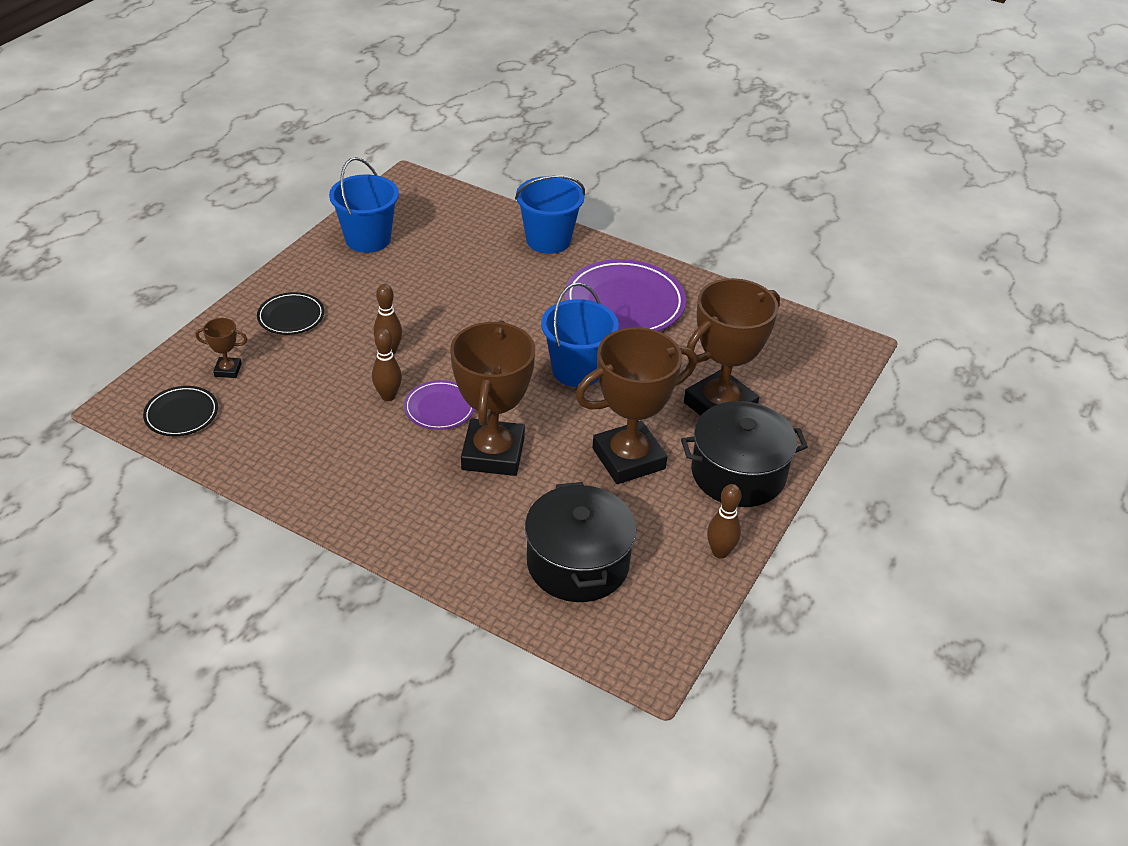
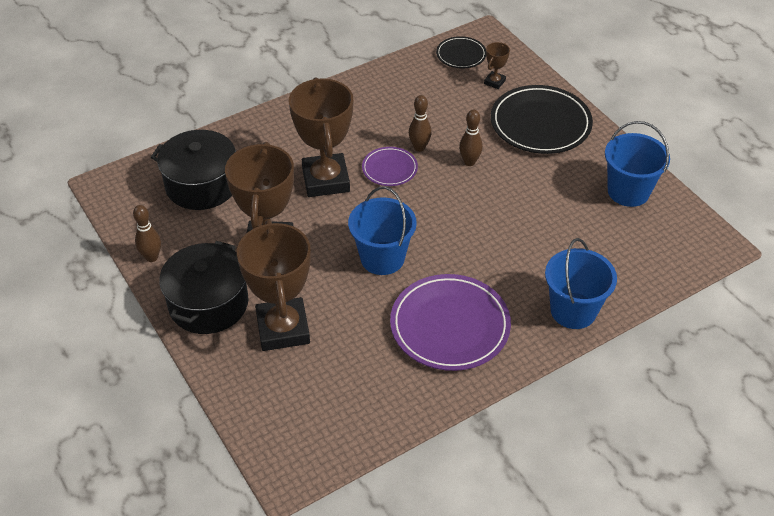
camera: 120 degrees right, 5 degrees up
black plate [257,292,324,335] -> black plate [491,85,593,154], size x1.89
brown trophy [450,320,535,476] -> brown trophy turned 45 degrees clockwise [289,77,353,197]

